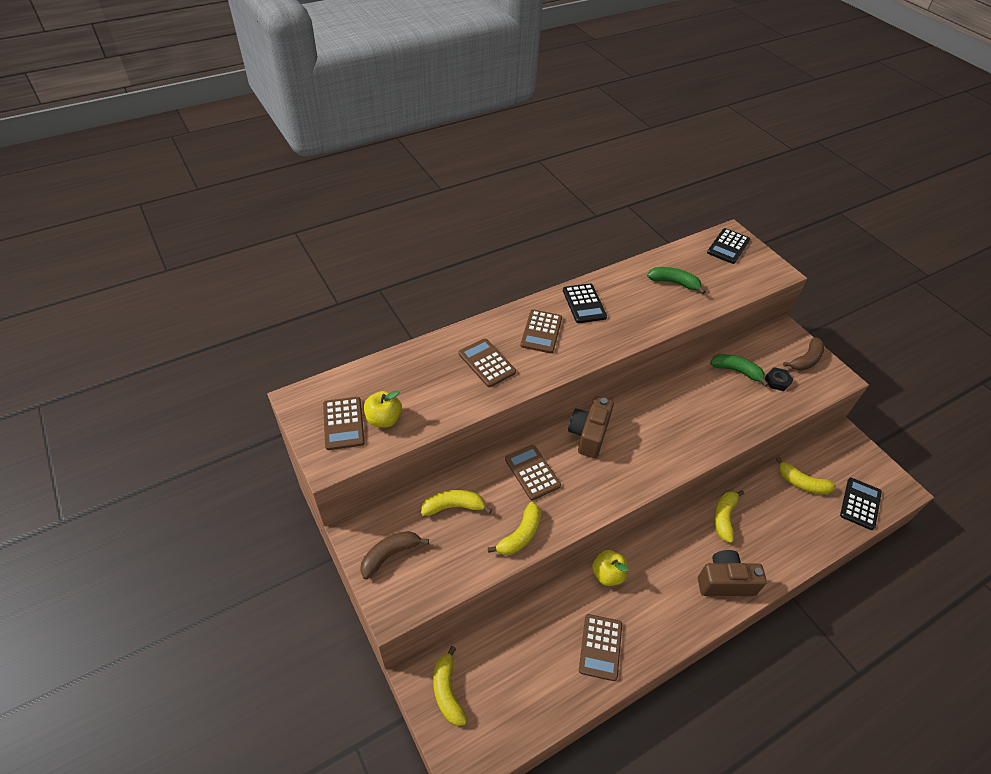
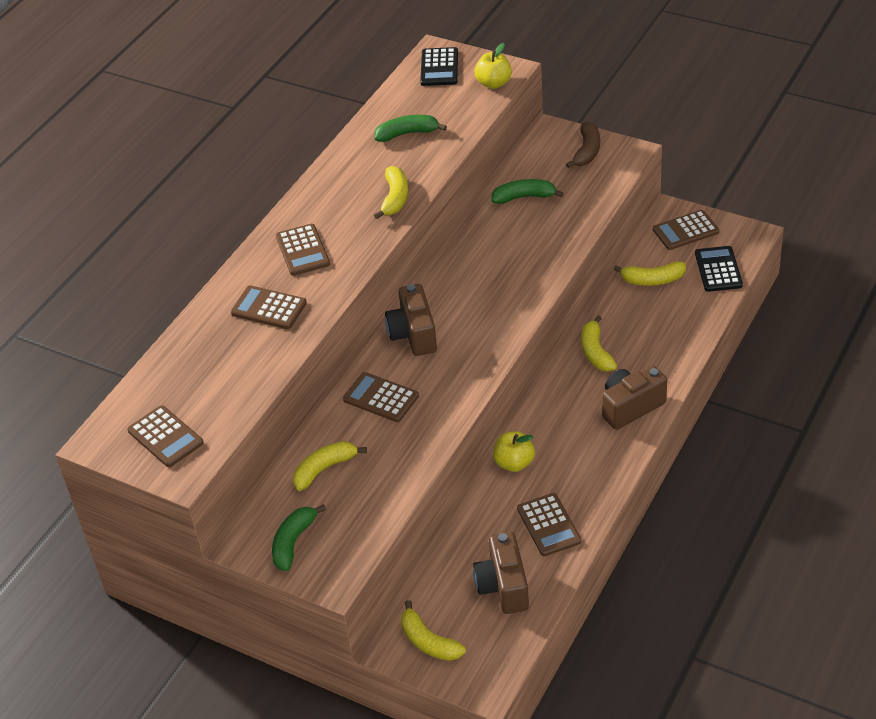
camera: 25 degrees left, 5 degrees down
brown banana [360,531,429,579] -> green banana [272,504,326,571]
yellow apple [364,391,402,428] -> yellow apple moved to [475,43,512,89]
yellow banana [488,502,541,555] -> yellow banana moved to [374,166,408,219]
black calculator [563,283,607,323] -> none
black nut [765,367,793,391] -> none
none -> brown camera [473,532,529,614]
none -> brown calculator [653,210,719,250]

